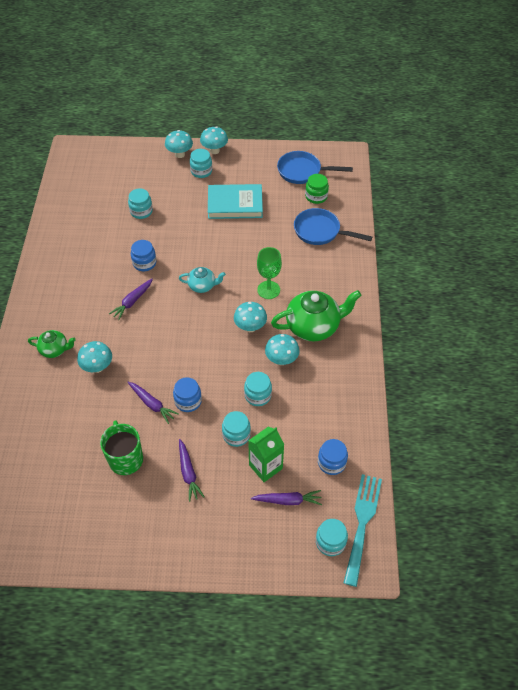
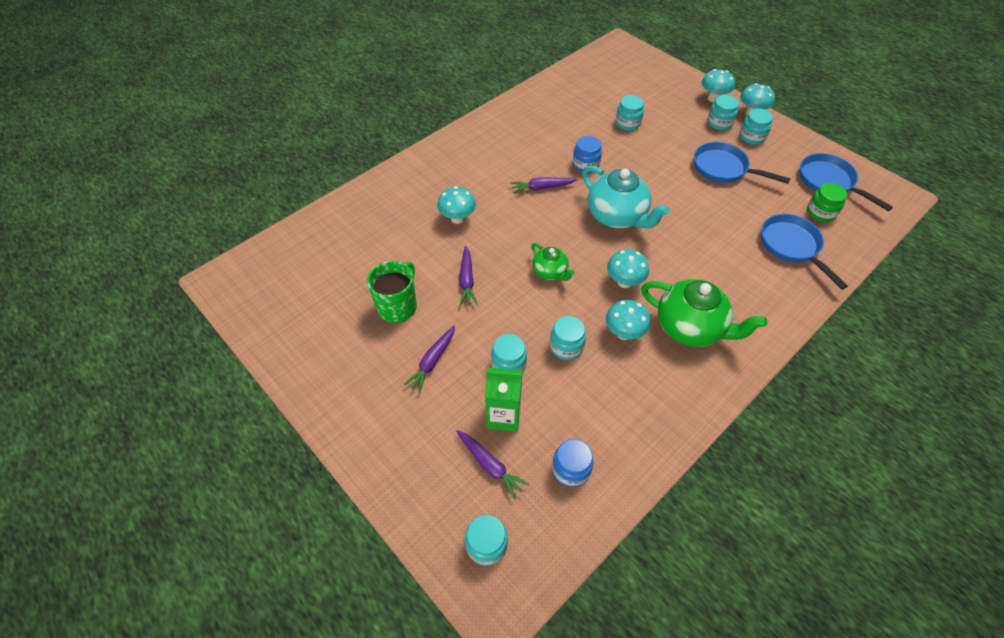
camera: 45 degrees right, 0 degrees up
green teapot [28,330,76,358] -> green teapot moved to [531,243,575,281]
blue jar [173,377,202,412] -> none
turquoise teapot [179,267,226,293] -> turquoise teapot [582,166,670,228], size x1.85
turquoise book [208,184,263,219] -> blue pan [694,142,791,184]
green goblet [257,247,282,299] -> none
turquoise fork [344,474,382,587] -> none
none -> turquoise jar [739,109,773,145]

